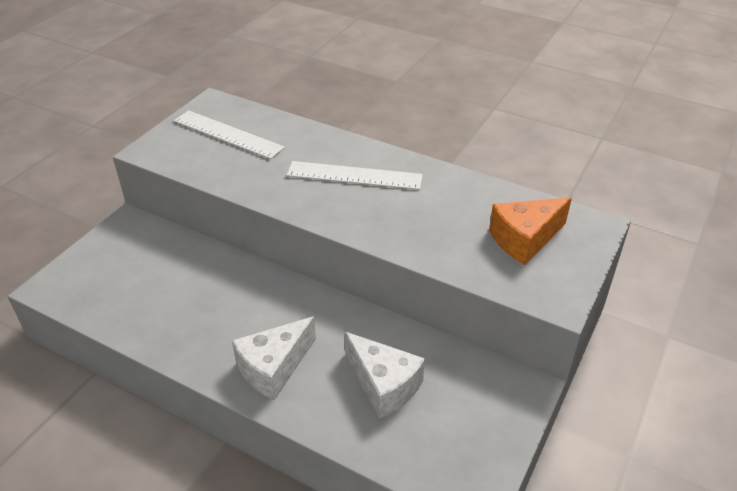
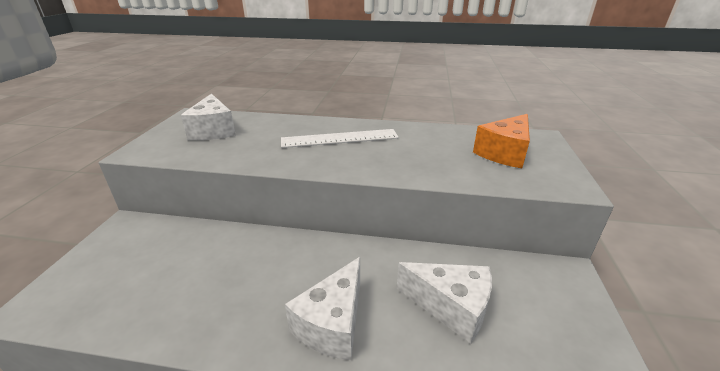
camera: 20 degrees left, 10 degrees down
white ruler [174,110,285,159] -> white cheese [181,93,236,140]

